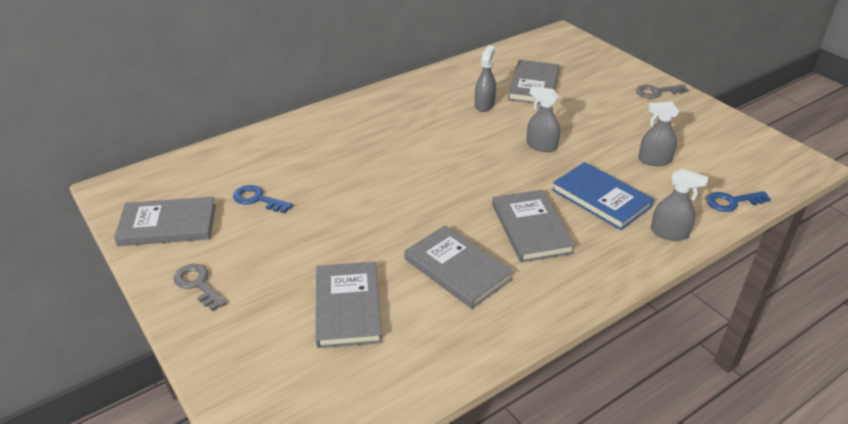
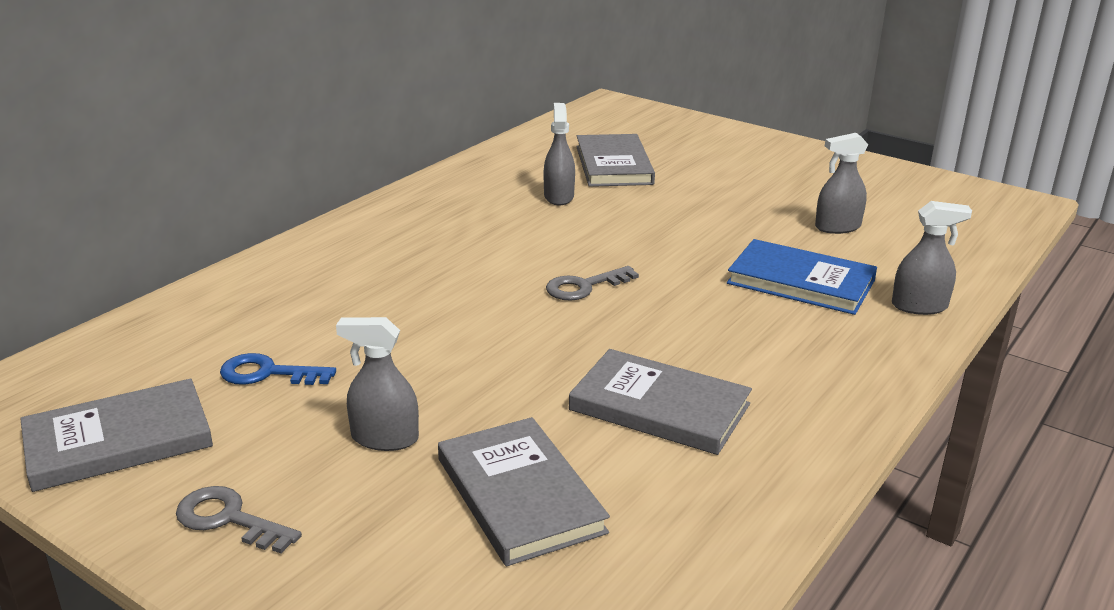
camera: 20 degrees left, 10 degrees down
grey book [492,190,575,263] -> none
grey spray bottle [526,86,560,152] -> grey spray bottle moved to [336,317,419,451]
grey key [636,85,689,99] -> grey key moved to [546,266,639,301]
blue key [707,191,771,212] -> none

